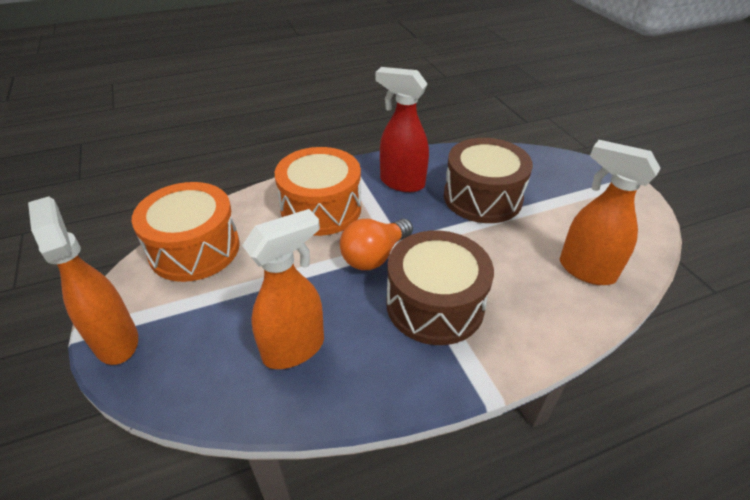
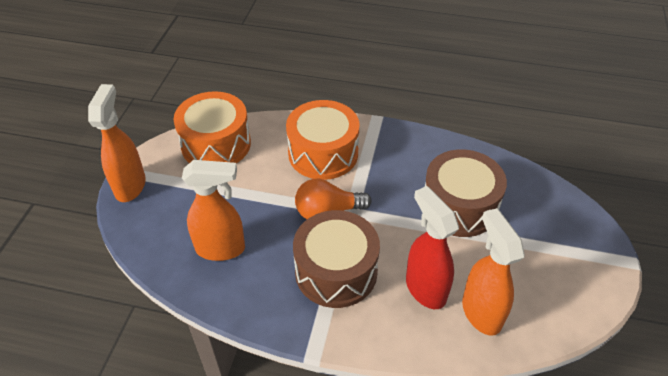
camera: 35 degrees right, 5 degrees up
red spray bottle [376,67,429,192] -> red spray bottle moved to [406,186,459,309]

